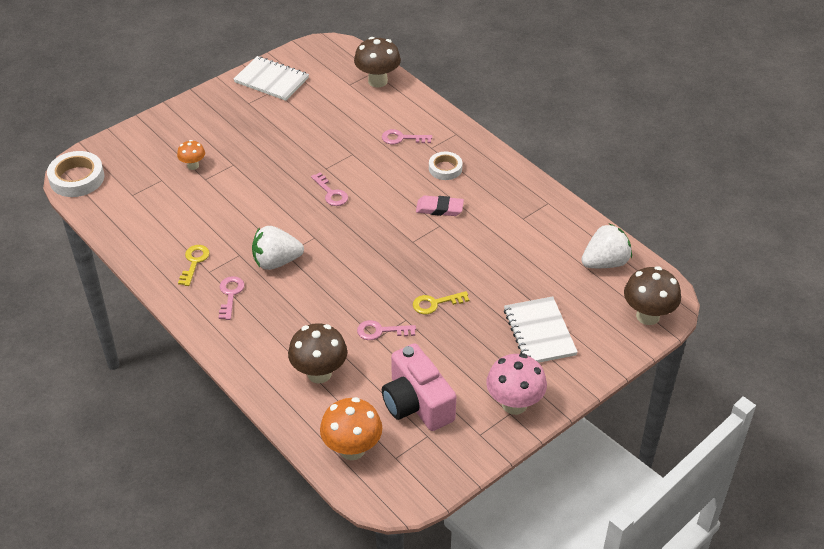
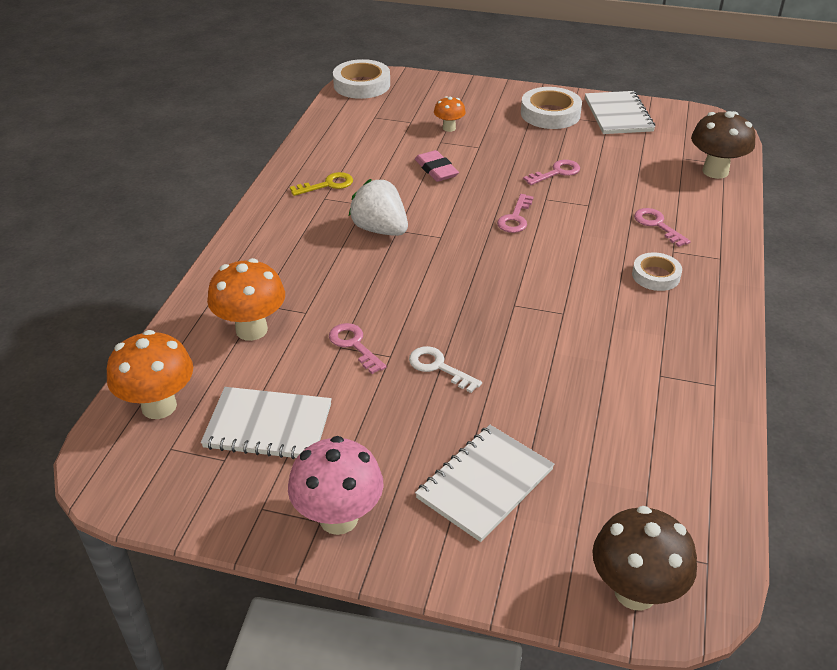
camera: 55 degrees right, 5 degrees down
pink key [219,276,245,320] -> pink key moved to [523,160,580,185]
brown mushroom [288,323,347,383] -> orange mushroom [207,258,285,341]
pink camera [382,343,456,431] -> white notebook [201,387,332,459]
yellow key [413,291,469,314] -> white key [409,346,482,393]
pink eraser [416,196,464,216] -> pink eraser moved to [415,150,459,182]
white strawberry [581,224,632,268] -> none
none -> white tape [521,87,582,129]

